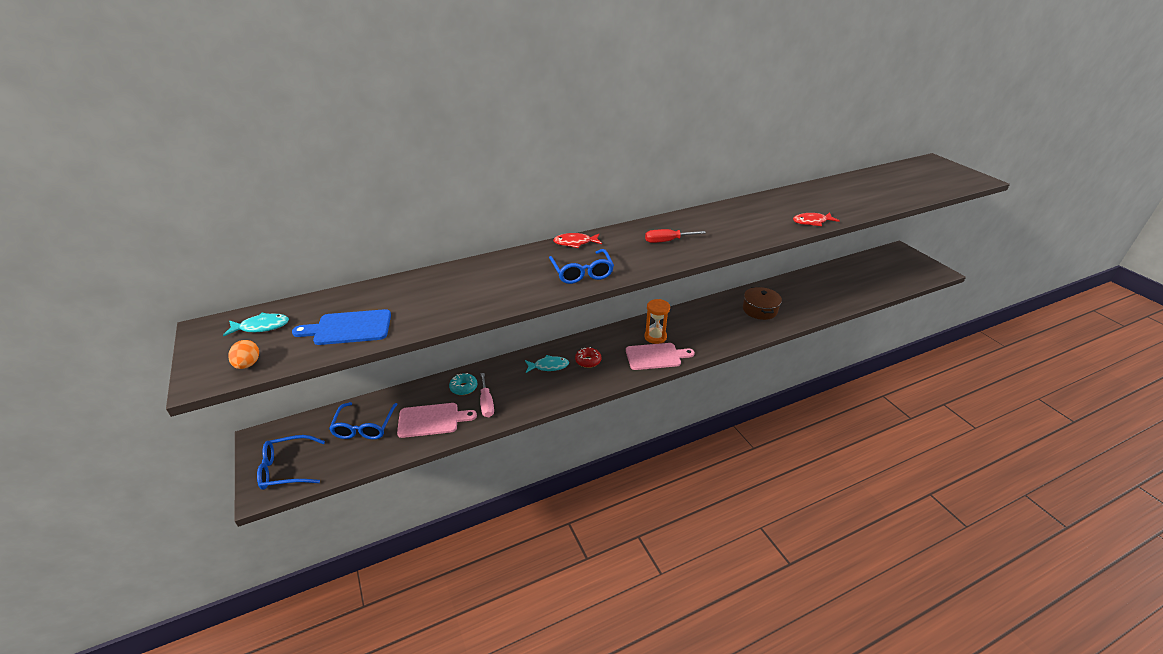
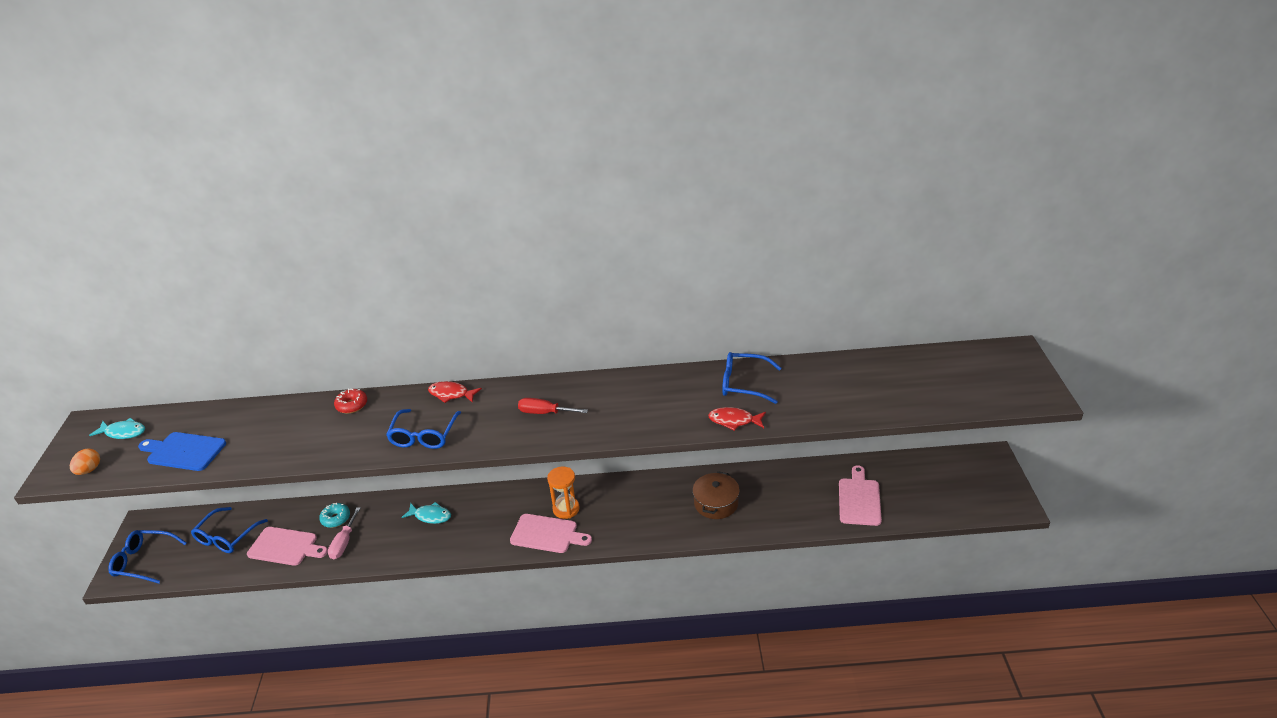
camera: 25 degrees right, 0 degrees up
red donut [575,347,601,368] -> red donut moved to [334,388,367,414]
none -> blue glasses [722,352,781,404]
none -> pink cutting board [839,465,882,526]

